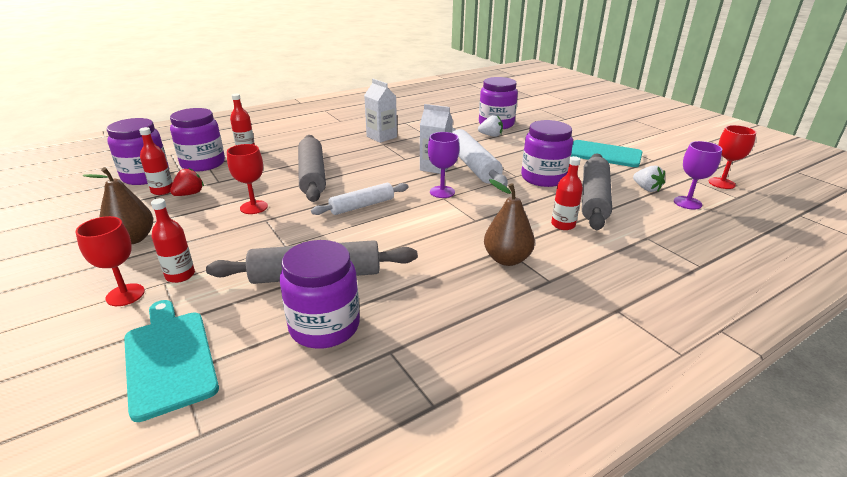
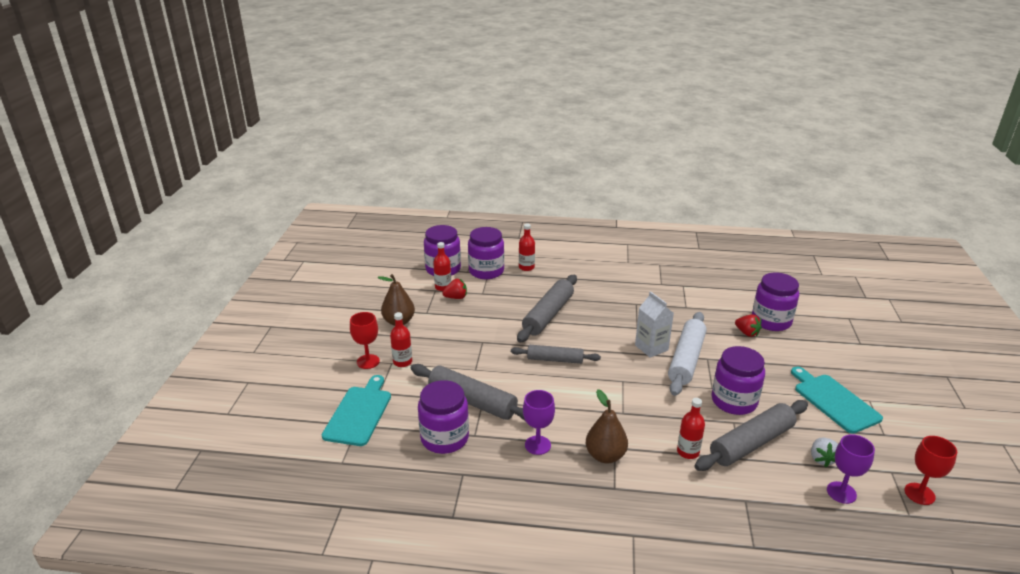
camera: 40 degrees right, 0 degrees up
red goblet [227,144,268,214] -> none
white rolling pin [311,183,408,215] -> grey rolling pin [511,345,601,364]
white carton [364,79,397,143] -> none
purple goblet [428,132,459,198] -> purple goblet moved to [523,390,555,455]
white strawberry [478,115,503,137] -> red strawberry [735,314,762,337]

